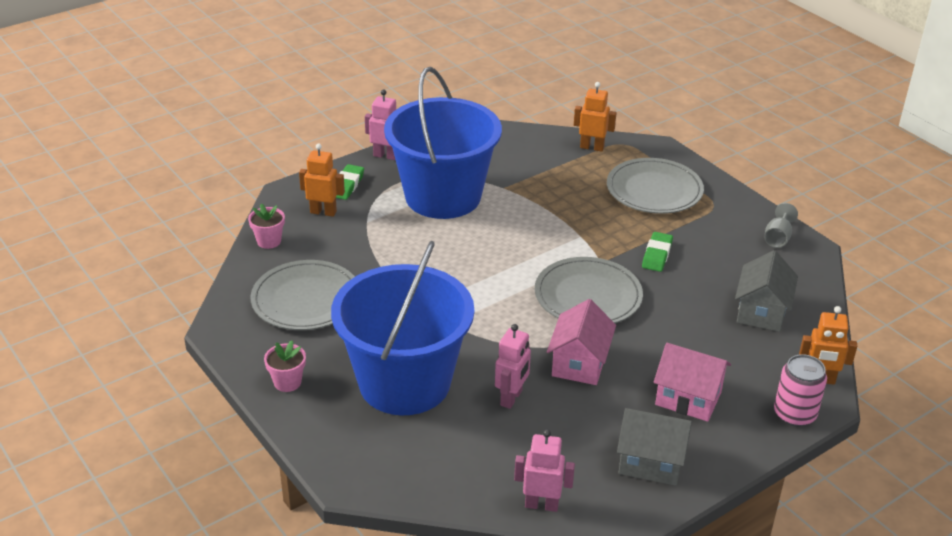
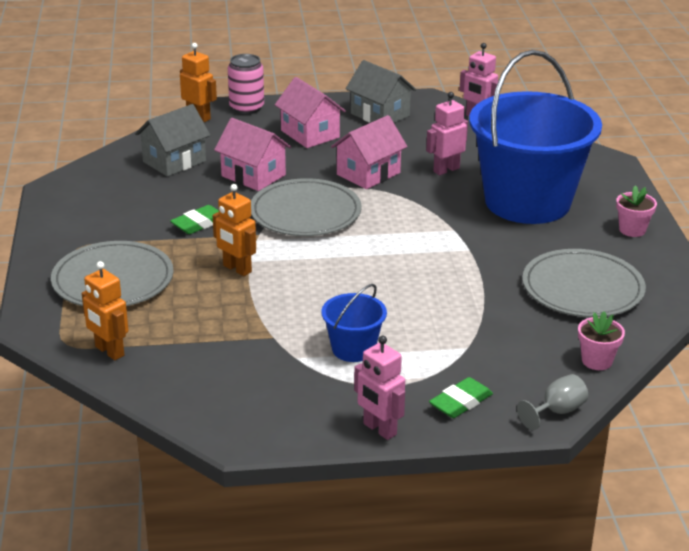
camera: 150 degrees left, 5 degrees down
orange robot [299,144,345,217] -> orange robot moved to [213,184,256,276]
blue bucket [384,67,502,219] -> blue bucket [321,284,387,362], size x0.43
grey goblet [764,203,798,248] -> grey goblet moved to [517,374,588,430]
none -> pink house [214,118,291,191]

